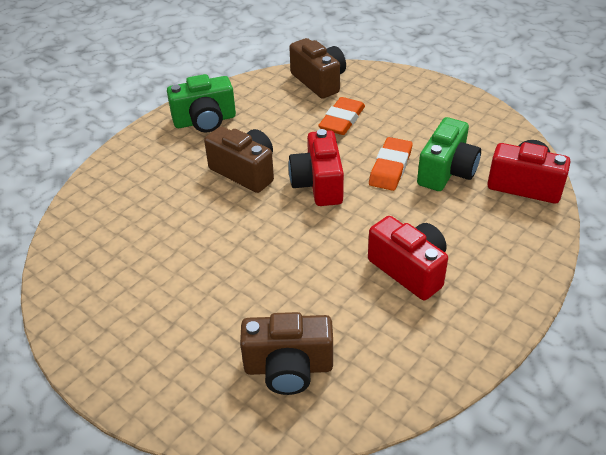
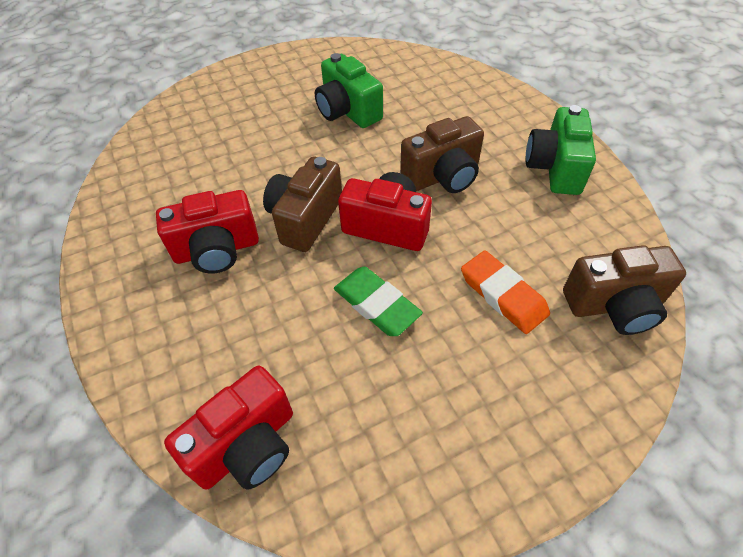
camera: 115 degrees right, 10 degrees up
brown camera [240,312,333,395] -> brown camera moved to [263,157,342,252]
orange eraser [369,137,412,191] -> green eraser [334,267,423,336]
green camera [417,117,481,191] -> green camera moved to [315,53,383,128]

